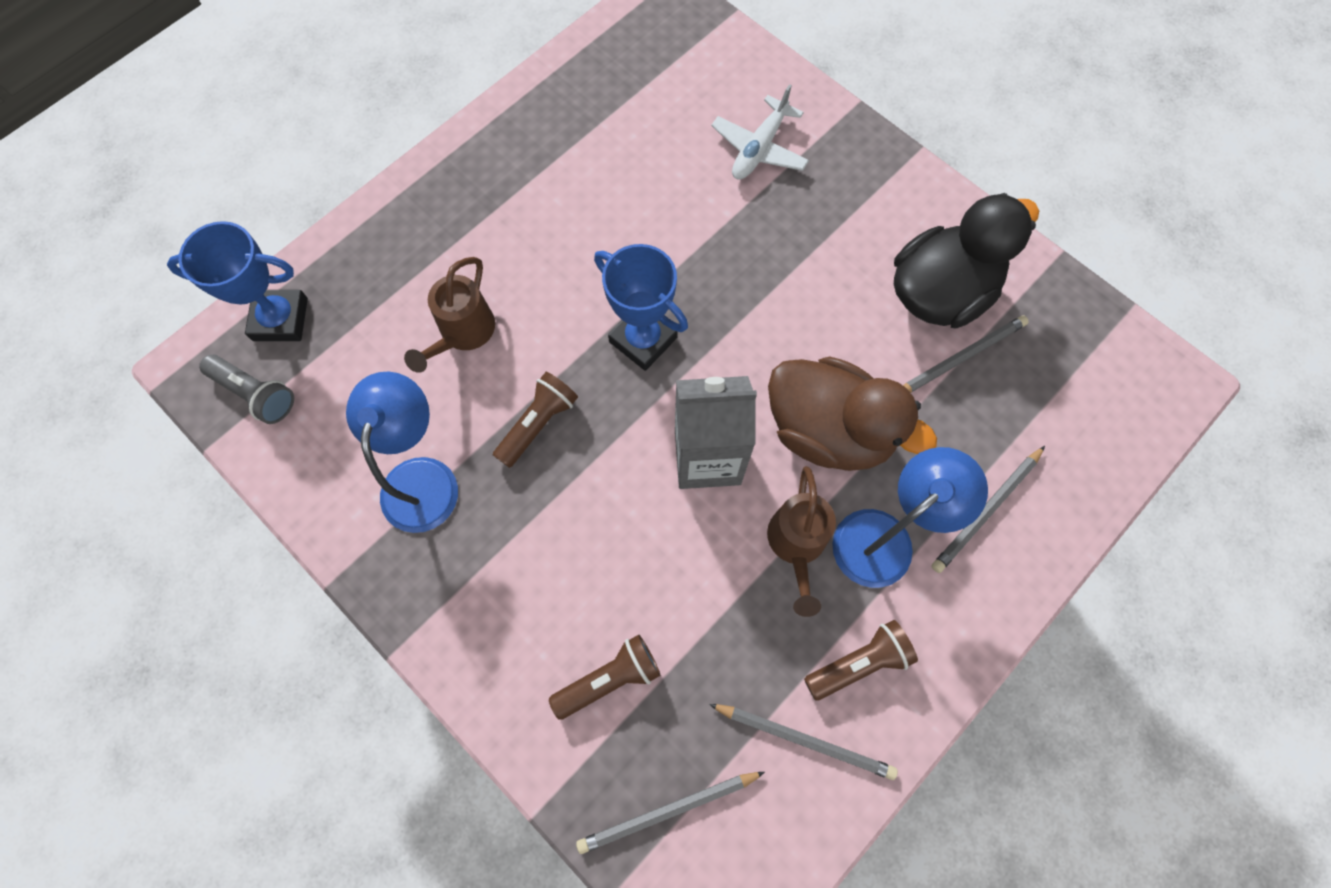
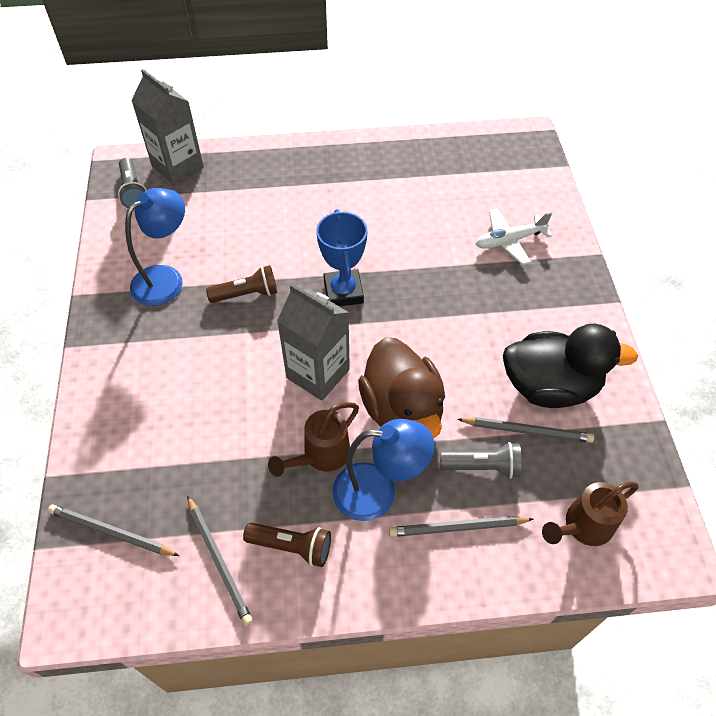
camera: 40 degrees right, 15 degrees down
blue trophy [167,221,308,341] -> grey carton [131,69,204,185]
brown watering can [404,257,495,373] -> brown watering can moved to [542,481,639,546]
brown flashlight [549,635,660,720] -> none
none -> grey flashlight [440,442,522,479]

